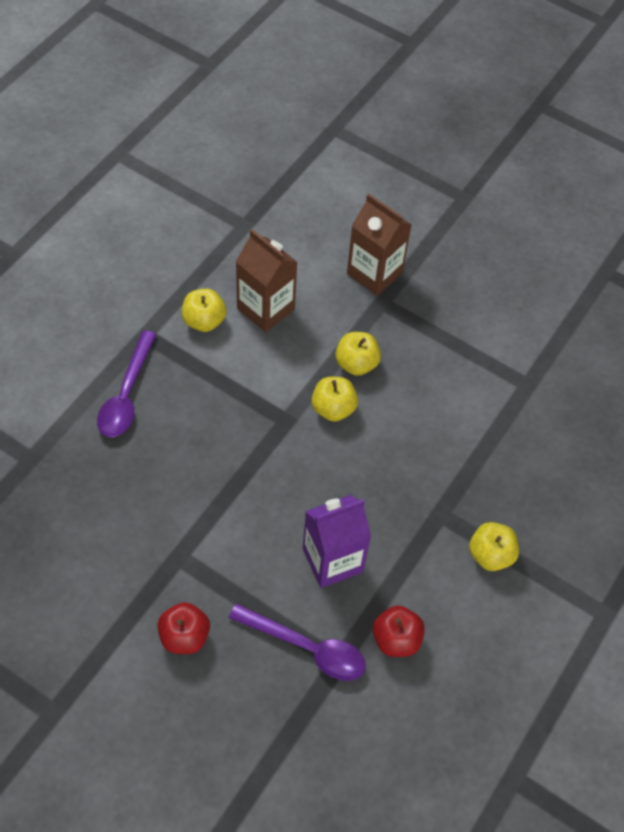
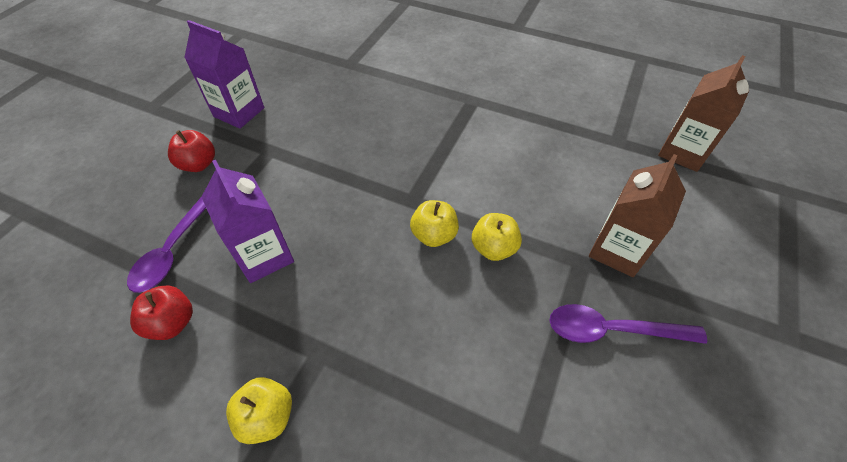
camera: 85 degrees right, 5 degrees down
purple spoon [97,330,157,437] -> purple spoon moved to [549,304,707,344]
yellow apple [182,289,226,332] -> none
brown carton [235,229,298,332] -> brown carton moved to [658,55,749,172]
none -> purple carton [184,20,264,129]

